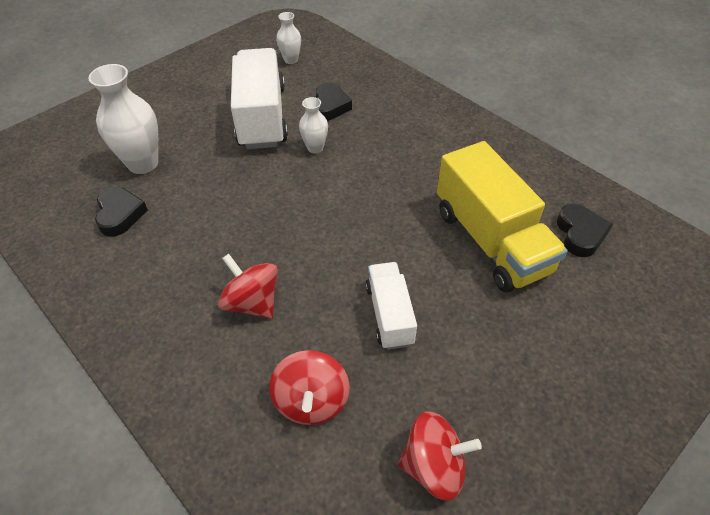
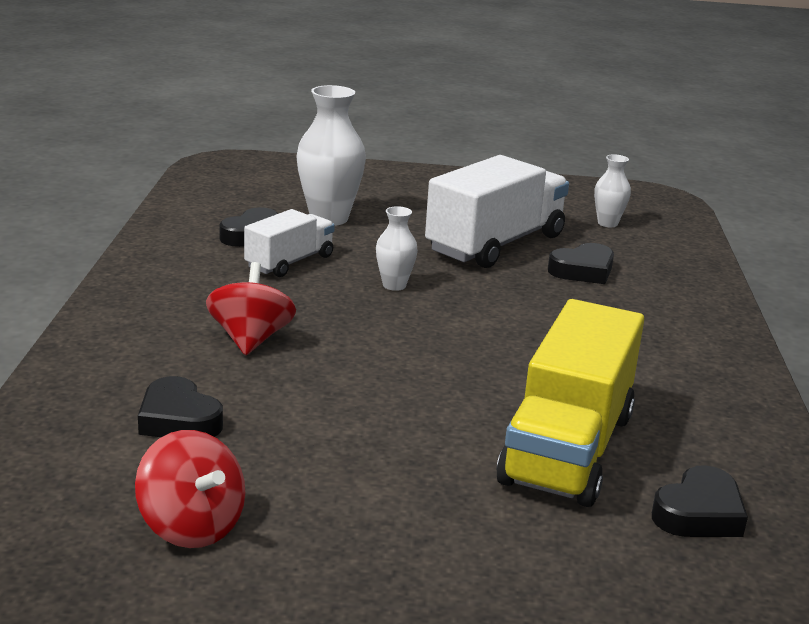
camera: 45 degrees right, 25 degrees down
red spinning top [269,350,350,425] -> black heart [138,376,223,437]
white vase [299,97,328,153] -> white vase moved to [376,206,418,291]
white truck [366,262,417,350] -> white truck moved to [244,209,335,277]

